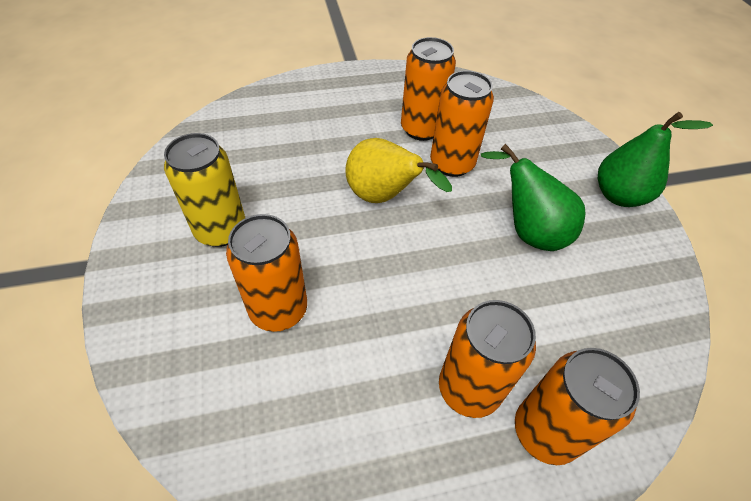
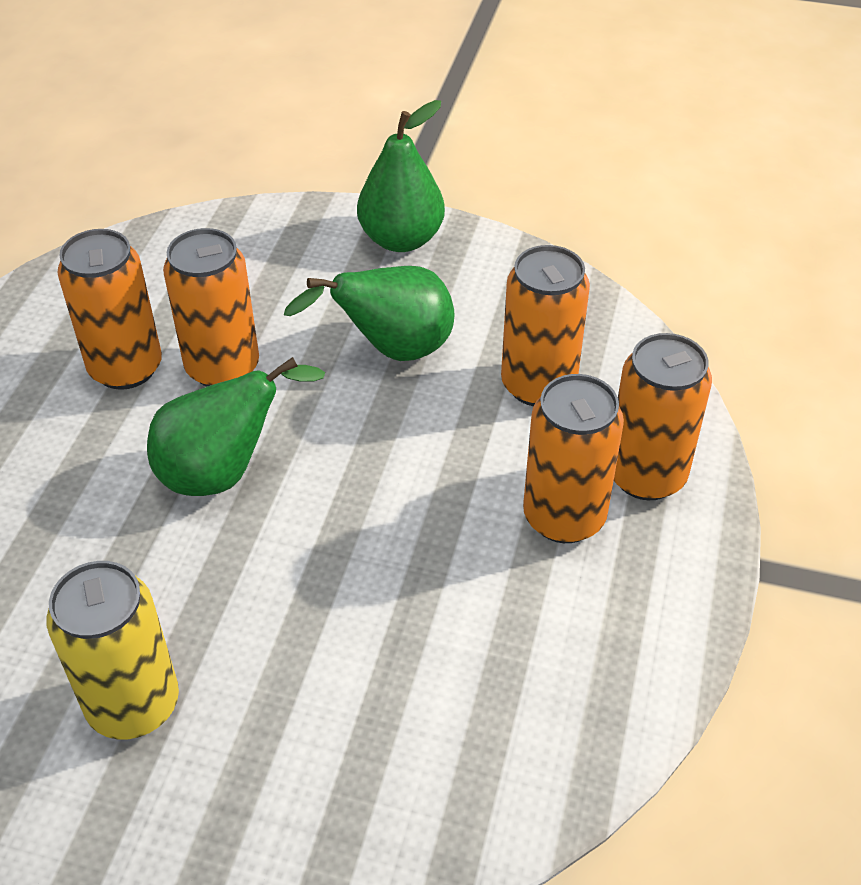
camera: 60 degrees left, 5 degrees down
orange can [226,214,307,332] -> orange can moved to [501,245,590,406]
yellow pear [345,138,452,203] -> green pear [147,357,325,496]

